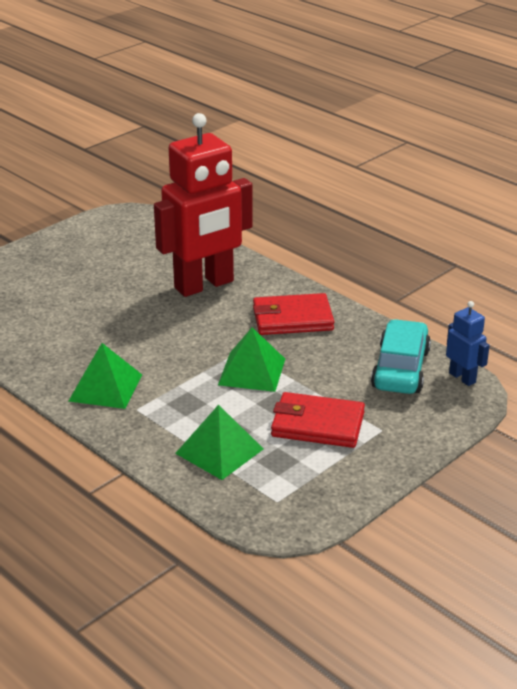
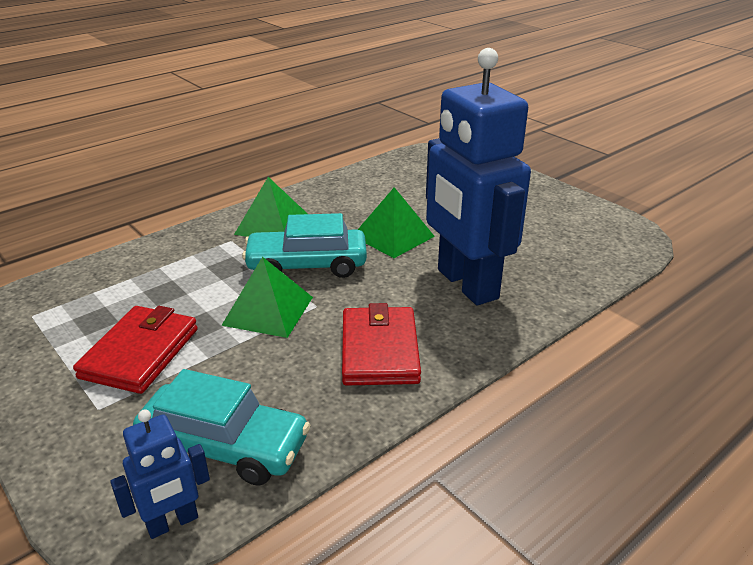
camera: 95 degrees right, 0 degrees up
red robot [154,113,253,297] -> blue robot [426,48,531,305]
green pyramid [175,405,263,480] -> green pyramid moved to [358,187,435,258]
none -> turquoise car [242,213,367,278]

